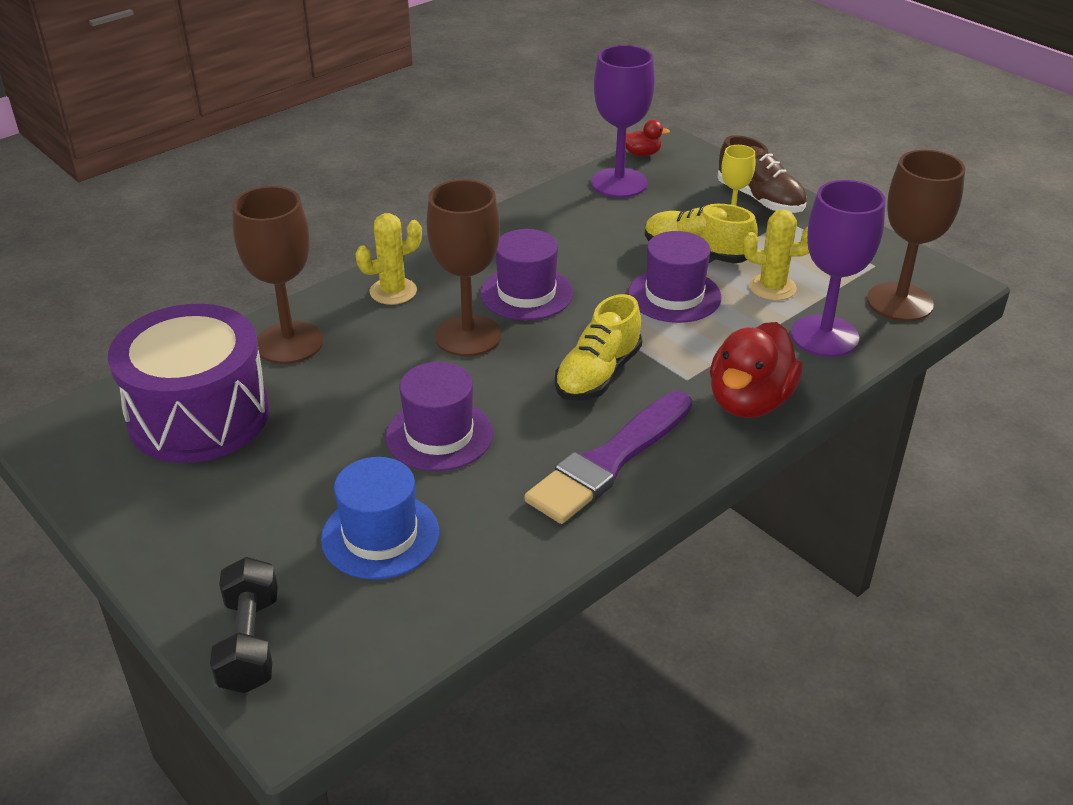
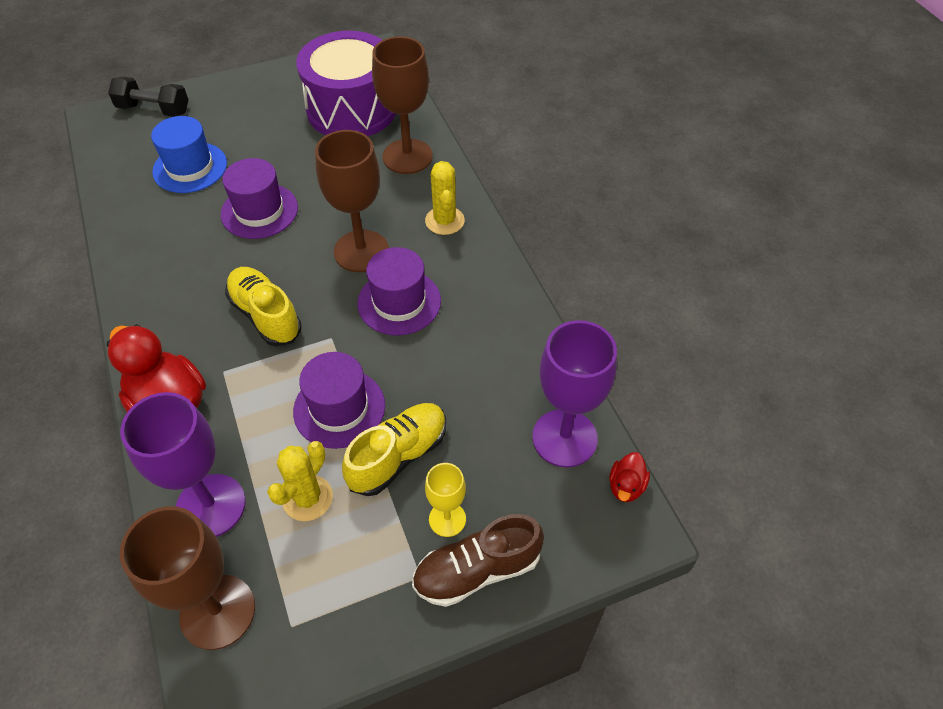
camera: 110 degrees right, 15 degrees up
purple brush [524,391,692,524] -> none

